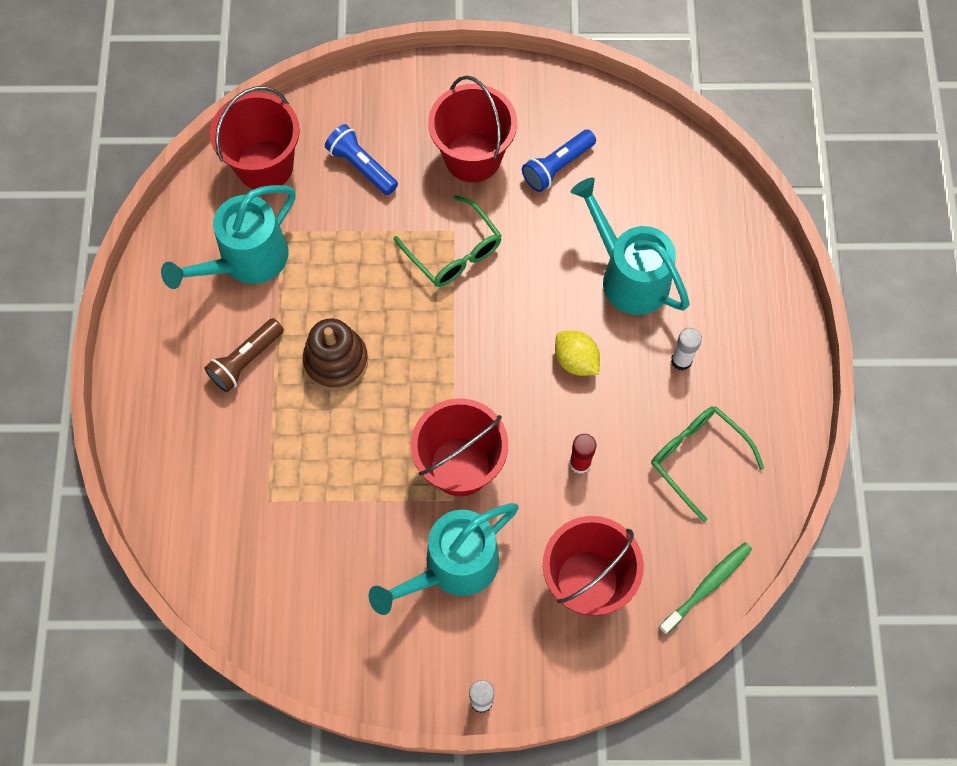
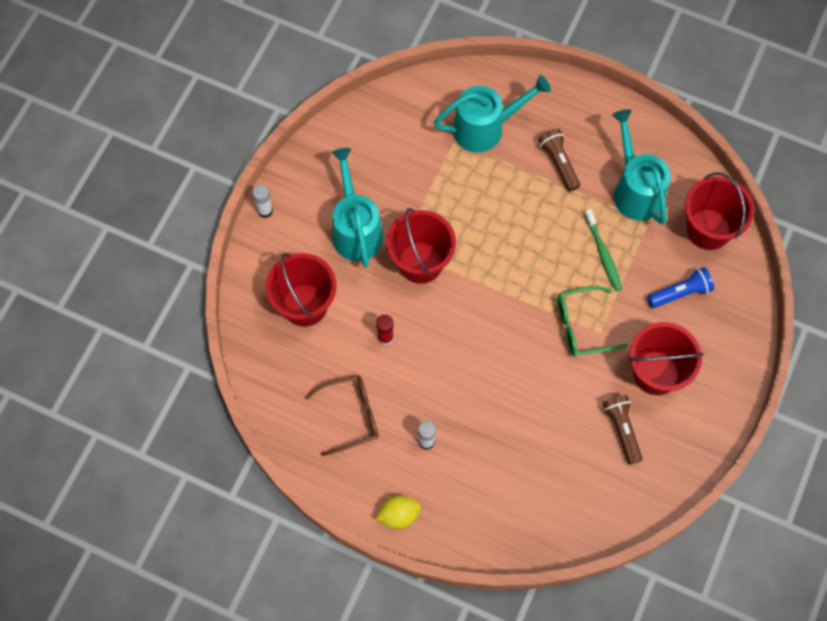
camera: 115 degrees right, 0 degrees up
brown stacking toy [303,318,368,391] -> none
blue flashlight [522,129,596,192] -> brown flashlight [602,395,643,464]
yellow lemon [555,331,600,376] -> yellow lemon moved to [375,496,421,529]
turquoise watering can [571,178,690,315] -> turquoise watering can moved to [434,75,551,152]
green glasses [651,406,764,522] -> brown glasses [305,375,379,456]
green toothbrush [659,542,752,635] -> green toothbrush moved to [584,209,622,291]

